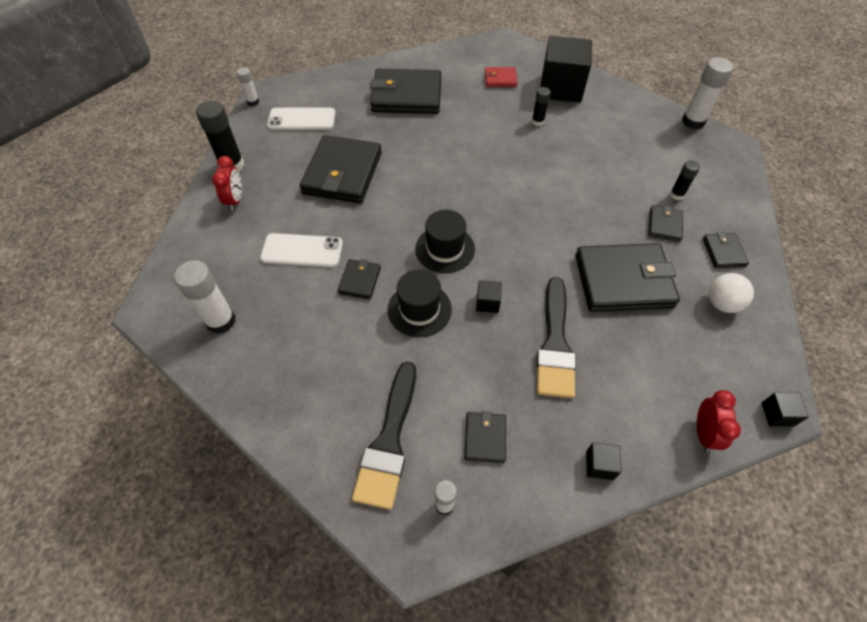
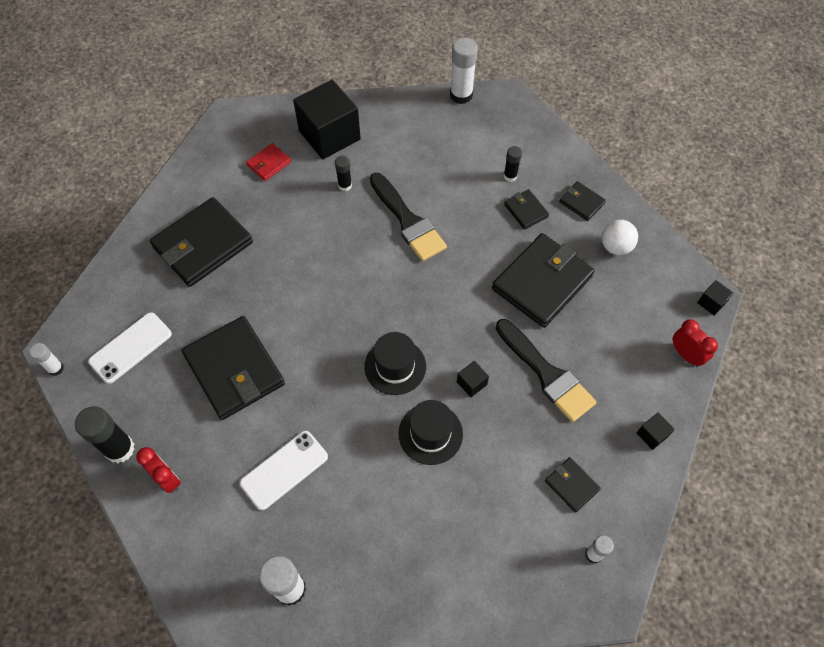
camera: 45 degrees left, 5 degrees up
black wallet [338,259,381,299] -> none
black brush [352,362,416,510] -> black brush moved to [370,173,447,261]

